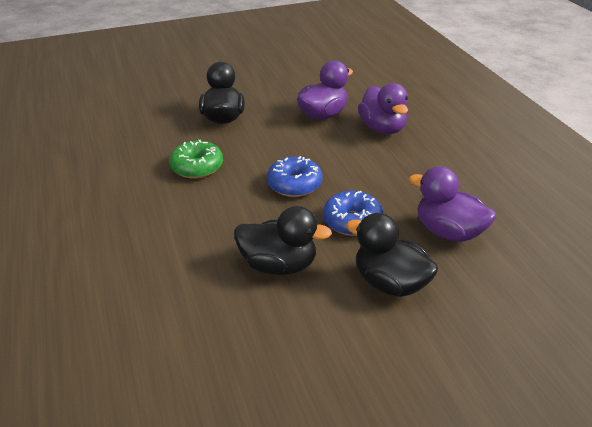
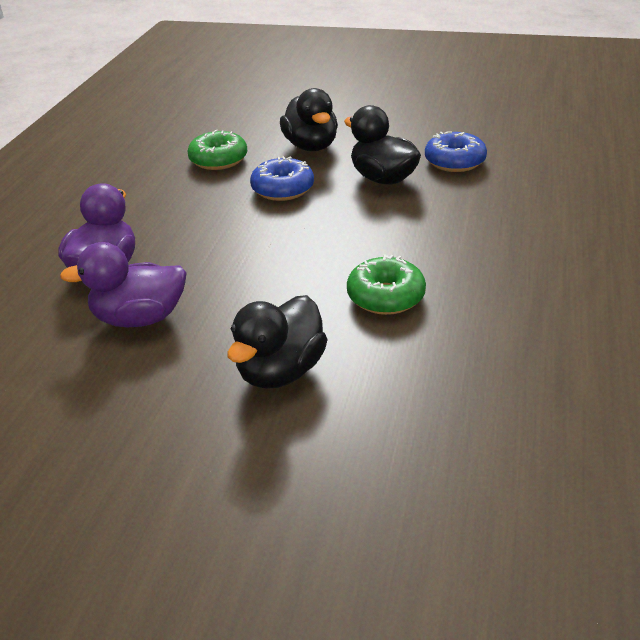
camera: 145 degrees left, 0 degrees up
blue donut [267,156,323,197] -> blue donut moved to [425,131,487,172]
purple duck [409,166,496,242] -> green donut [187,130,247,170]

